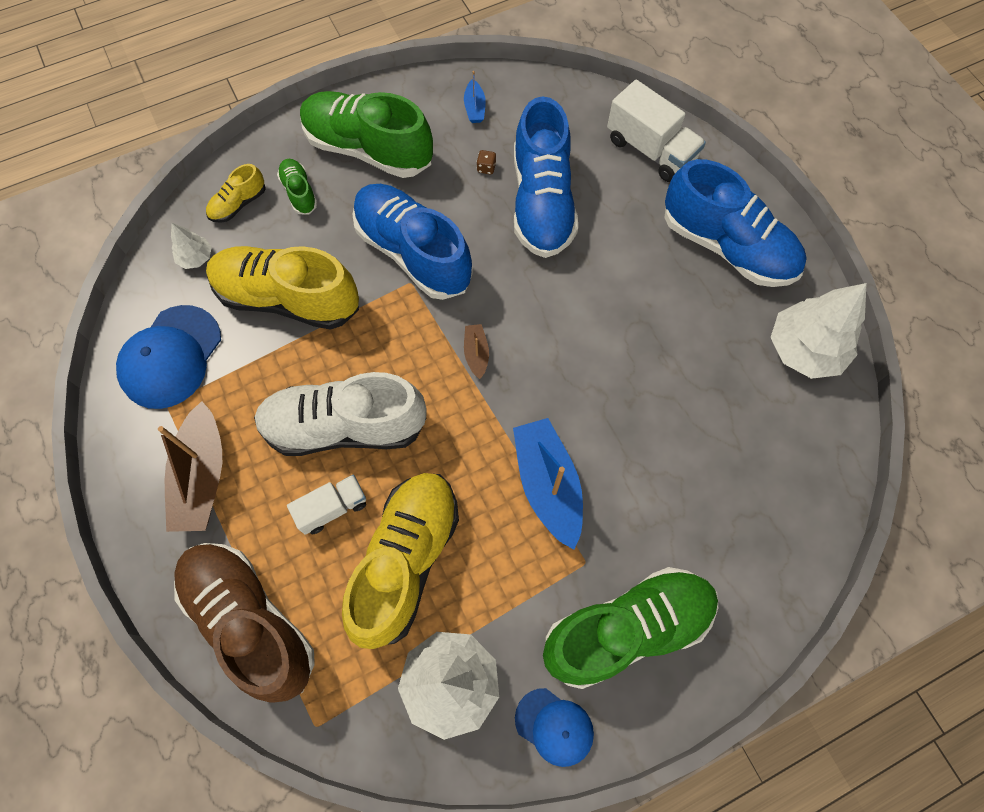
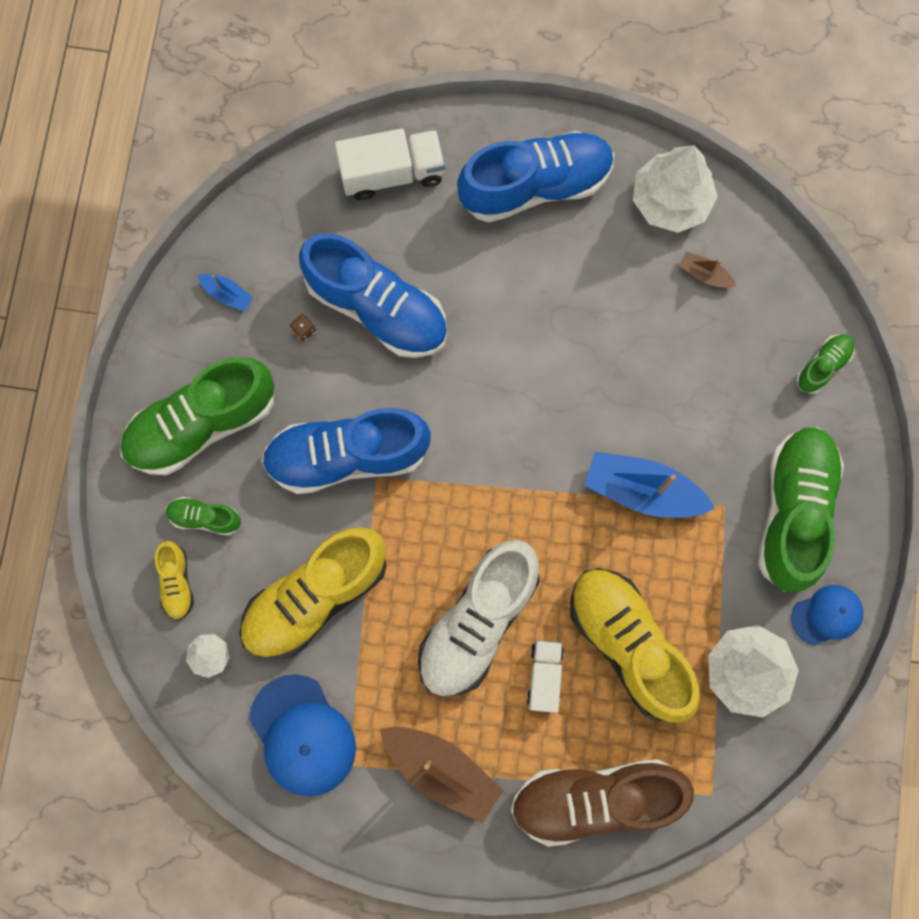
camera: 55 degrees left, 10 degrees up
brown boat [464,324,489,379] -> brown boat moved to [679,252,736,288]
none -> green shoe [796,334,855,394]

